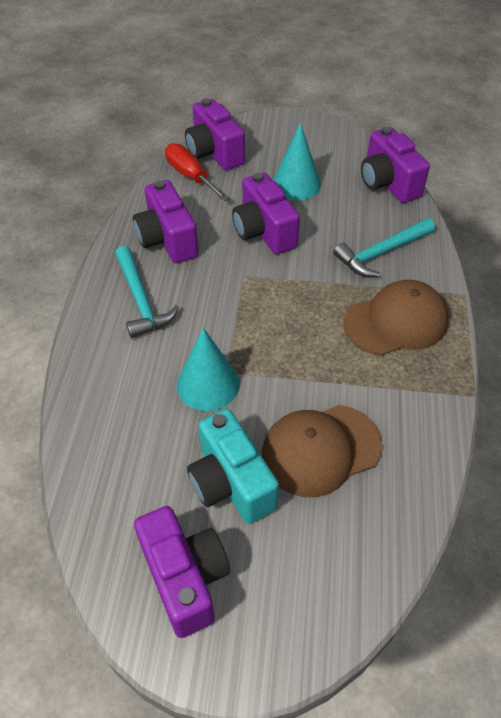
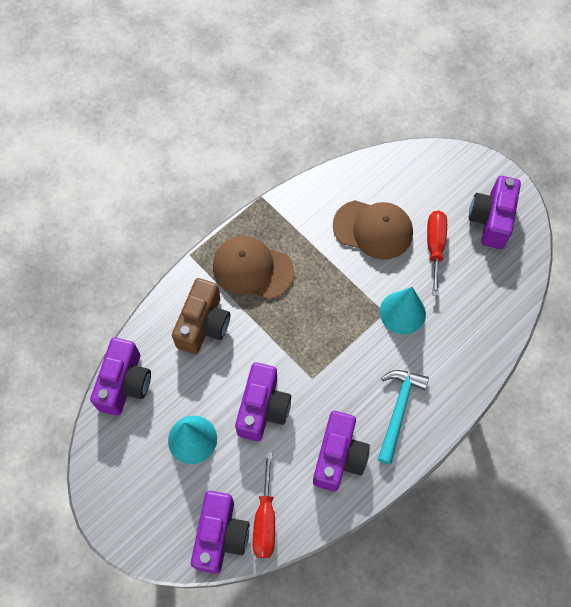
camera: 140 degrees left, 15 degrees up
turquoise camera [187,409,279,524] -> red screwdriver [427,211,447,296]
turquoise hammer [333,218,435,277] -> brown camera [172,278,230,354]

